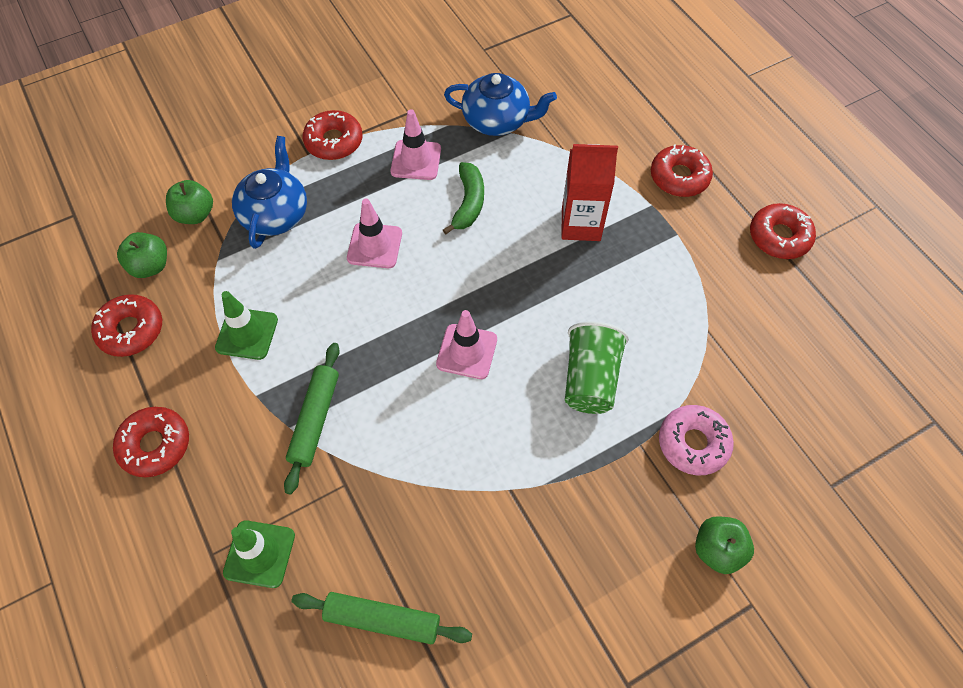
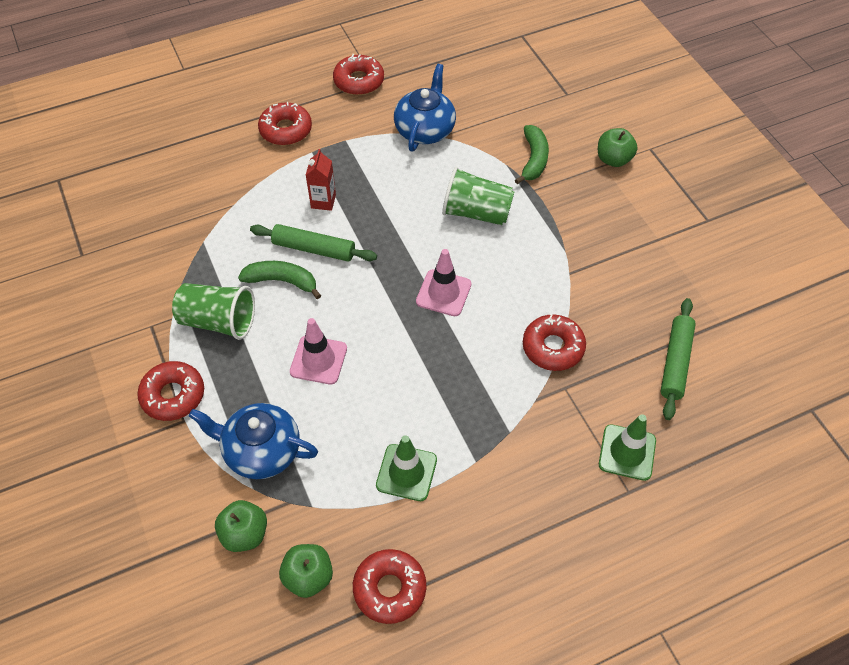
camera: 85 degrees left, 5 degrees down
red donut [113,407,189,477] -> red donut moved to [523,314,586,371]
green rolling pin [284,343,340,495] -> green rolling pin moved to [250,224,377,262]
pink traffic cone [391,109,441,180] -> green cup [172,283,255,340]
blue teapot [444,73,557,136] -> blue teapot moved to [394,64,456,151]
red carton [562,144,618,241] -> red carton [306,149,336,211], size x0.61
pink donut [659,405,734,475] -> green banana [515,125,549,184]

